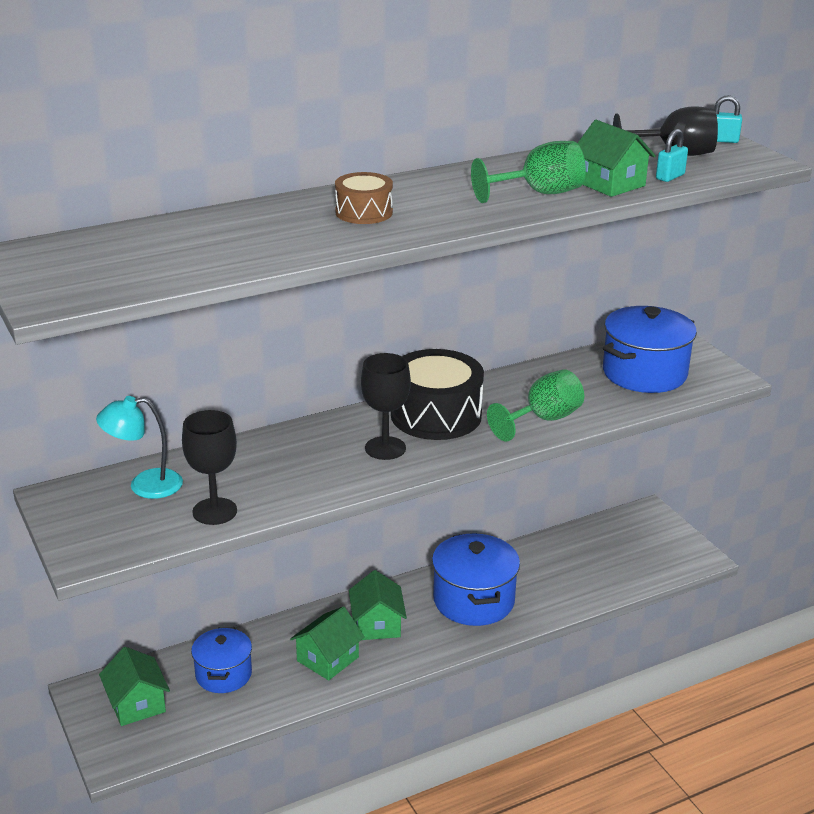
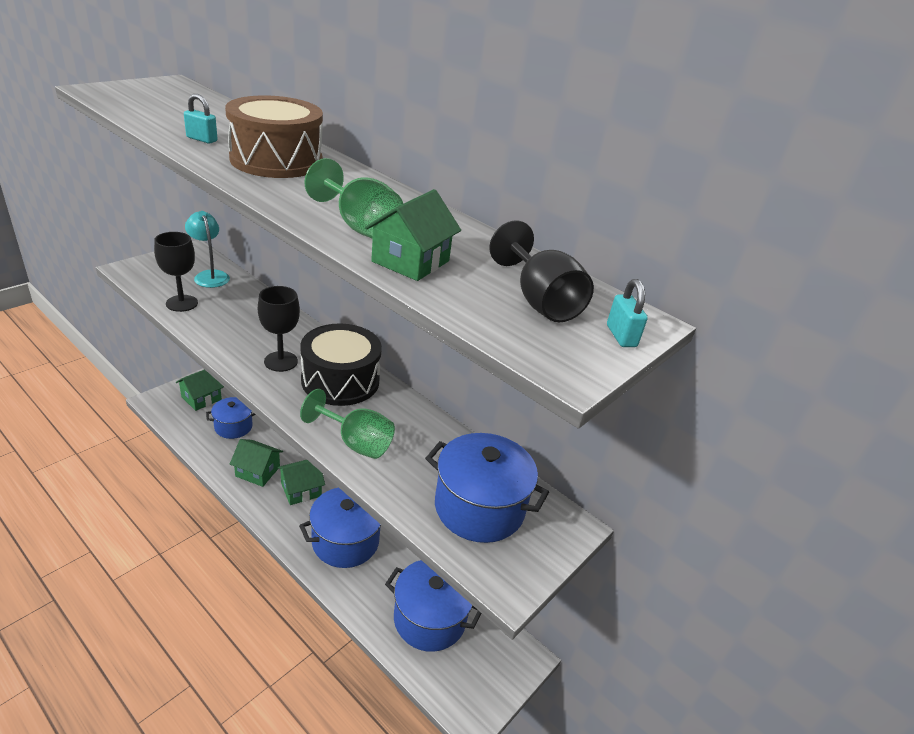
camera: 65 degrees right, 5 degrees up
brown drum [335,172,393,224] -> brown drum [225,95,323,178], size x1.84
turquoise padlock [656,129,688,182] -> turquoise padlock moved to [184,94,218,144]
none -> blue pot [385,560,482,652]

